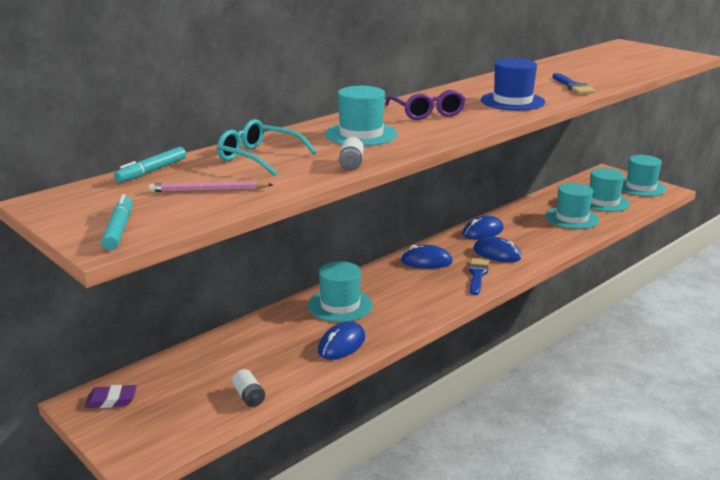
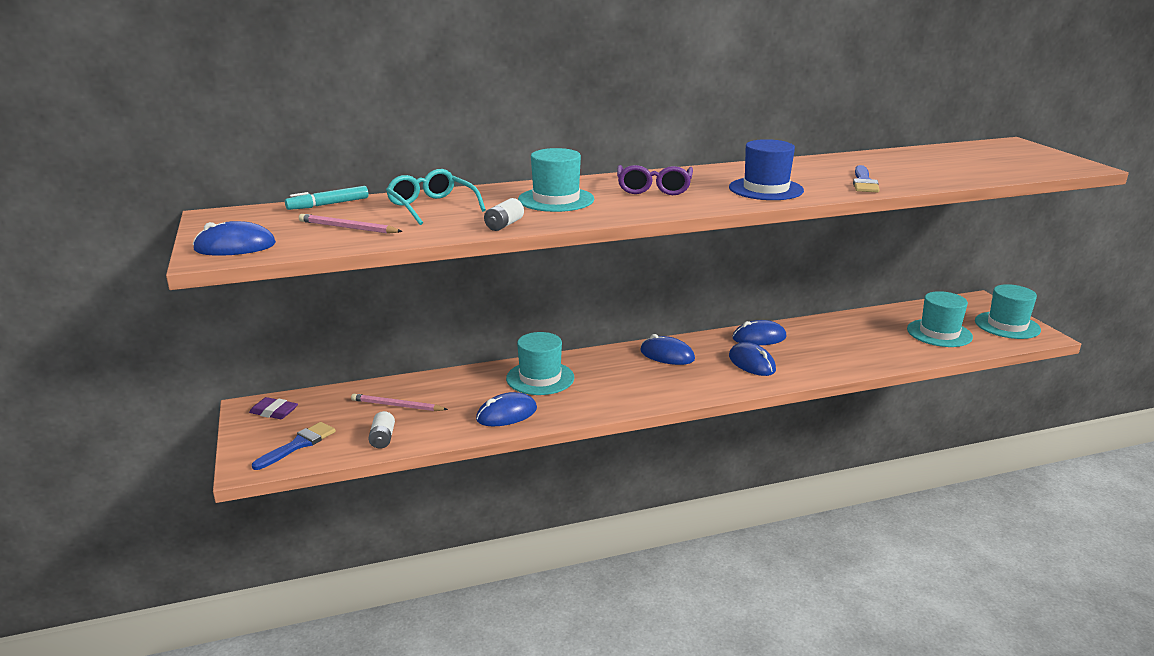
camera: 25 degrees right, 0 degrees up
turquoise marker [101,194,132,250] -> blue mouse [193,221,276,256]
blue brush [469,258,489,295] -> blue brush moved to [252,422,336,470]
turquoise hat [545,183,599,229] -> none
none -> pink pencil [351,394,448,411]

